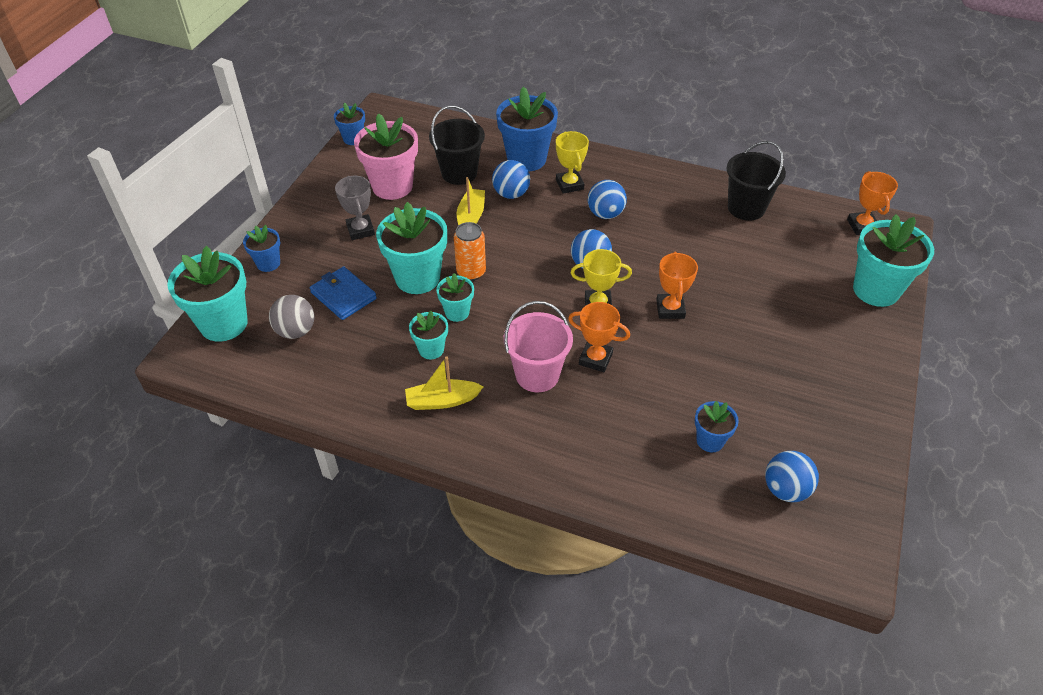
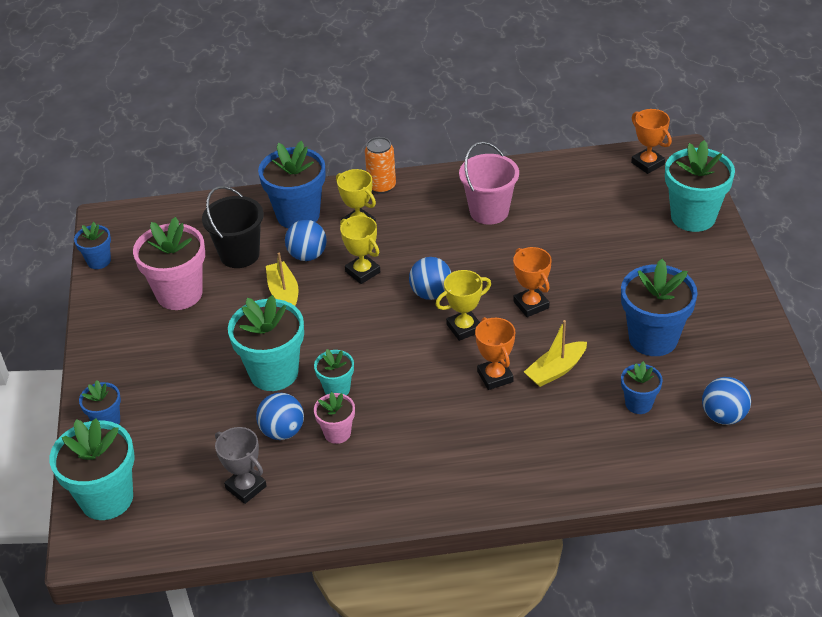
camera: 25 degrees left, 5 degrees down
grey ball [269,295,314,339] -> none
blue wallet [310,266,377,320] -> none
grey trophy [335,176,375,240] -> grey trophy moved to [215,427,267,504]
yellow boat [405,356,484,410] -> yellow boat moved to [524,320,587,387]
turquoise flower pot [409,311,448,359] -> pink flower pot [314,392,355,444]
orange can [454,222,486,281] -> orange can moved to [365,137,396,194]
pink bucket [504,301,573,392] -> pink bucket moved to [459,141,519,225]
orange trophy [568,302,630,372] -> orange trophy turned 75 degrees clockwise [475,317,515,390]
blue ball [588,180,627,219] -> blue ball moved to [256,393,304,440]
black bucket [727,141,786,221] -> none
none -> yellow trophy [340,215,380,284]
none -> blue flower pot [621,259,698,356]

